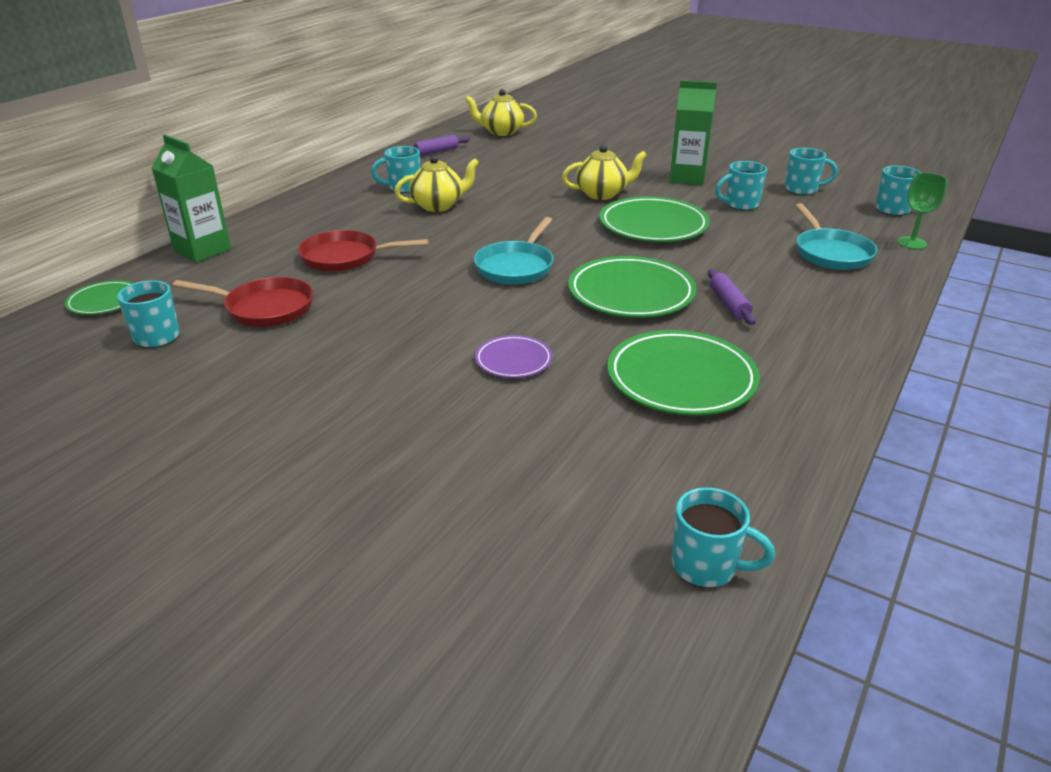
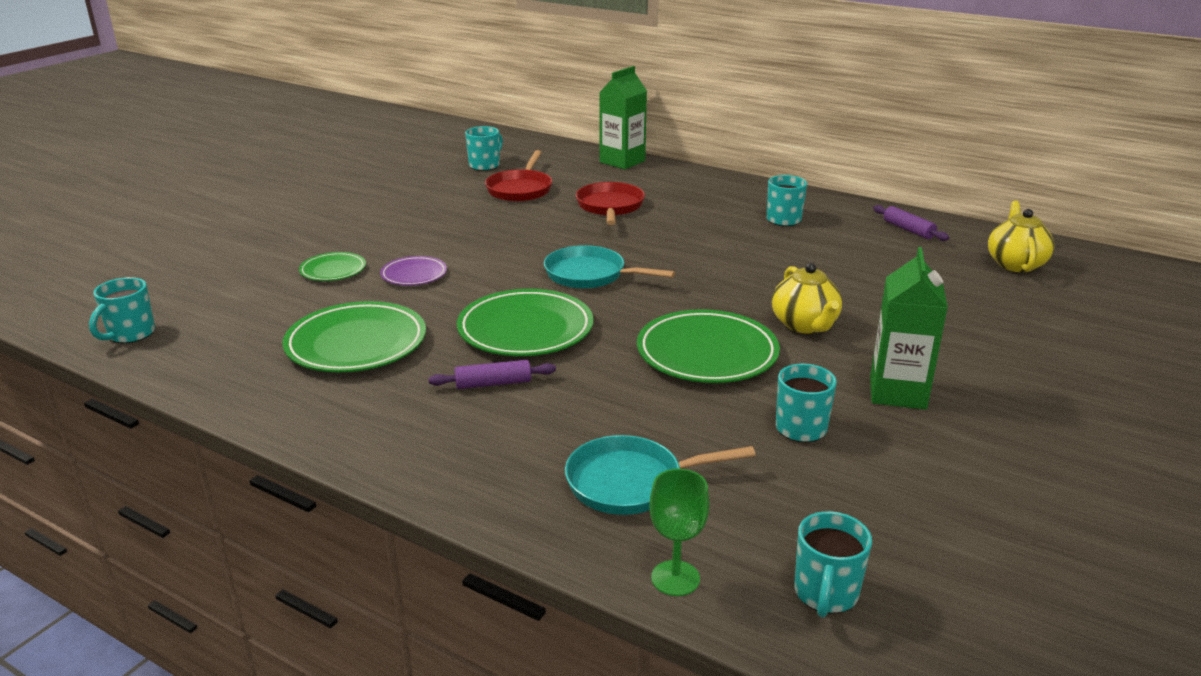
camera: 90 degrees right, 5 degrees down
green plate [65,280,134,315] -> green plate moved to [299,252,366,281]
yellow teapot [394,155,479,212] -> none
turquoise mug [785,148,838,195] -> none

